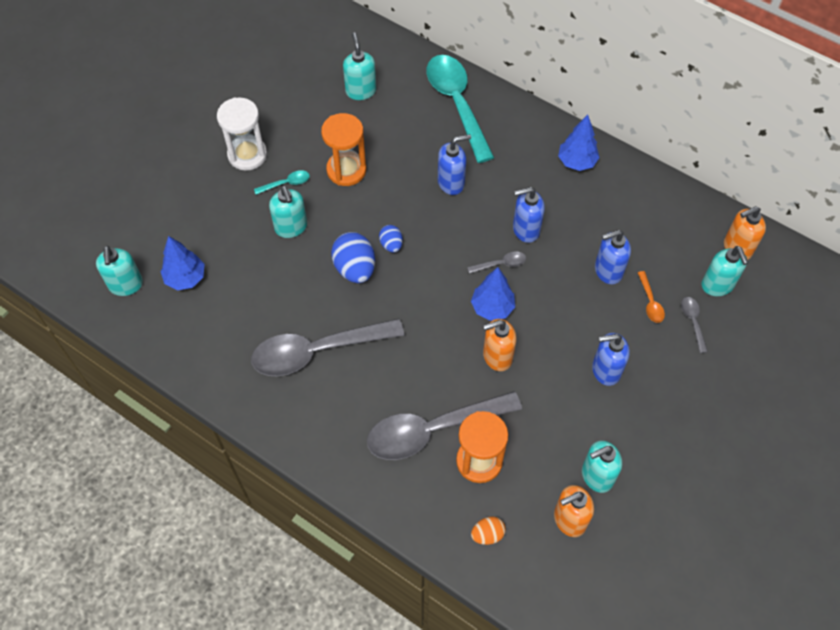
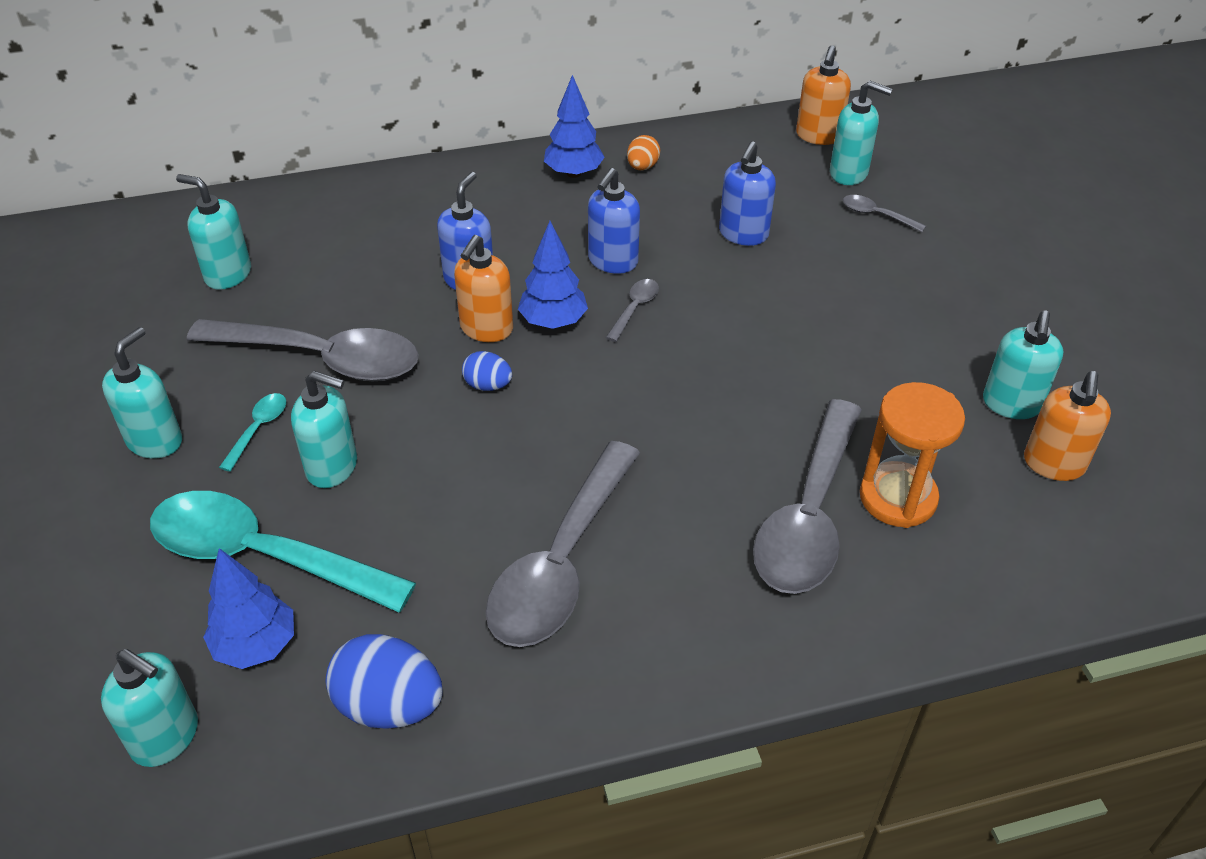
camera: 50 degrees left, 15 degrees down
white hourglass [217,97,267,171] -> turquoise soap dispenser [102,327,182,458]
orange hourglass [321,113,366,186] -> grey spoon [187,319,419,382]
blue egg [331,232,375,283] -> blue egg moved to [325,634,443,728]
turquoise spoon [427,55,494,163] -> turquoise spoon moved to [150,491,416,612]
blue tree [471,267,515,321] -> blue tree moved to [518,221,588,329]
orange egg [471,516,506,545] -> orange egg moved to [627,135,660,171]
orange soap dispenser [483,319,517,371] -> orange soap dispenser moved to [454,235,513,342]
blue soap dispenser [592,333,630,386] -> none
orange spoon [638,271,665,323] -> none

